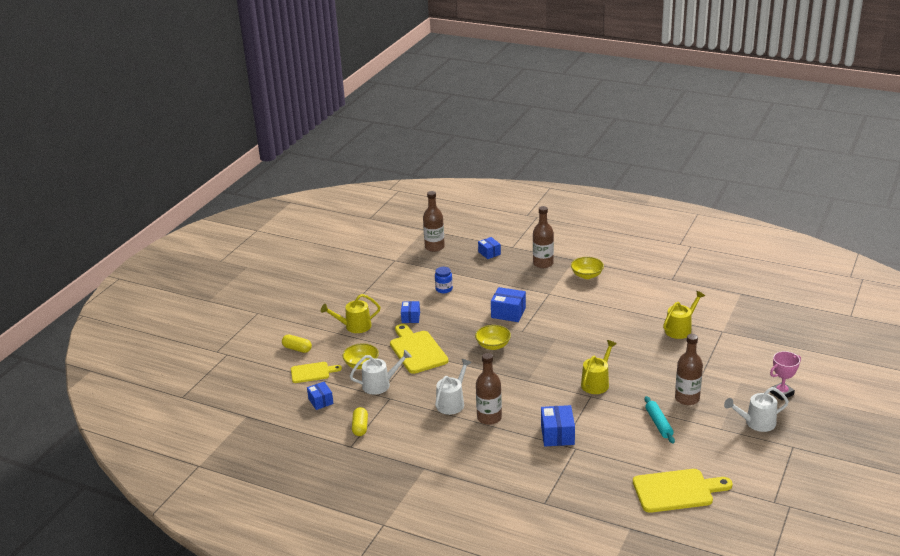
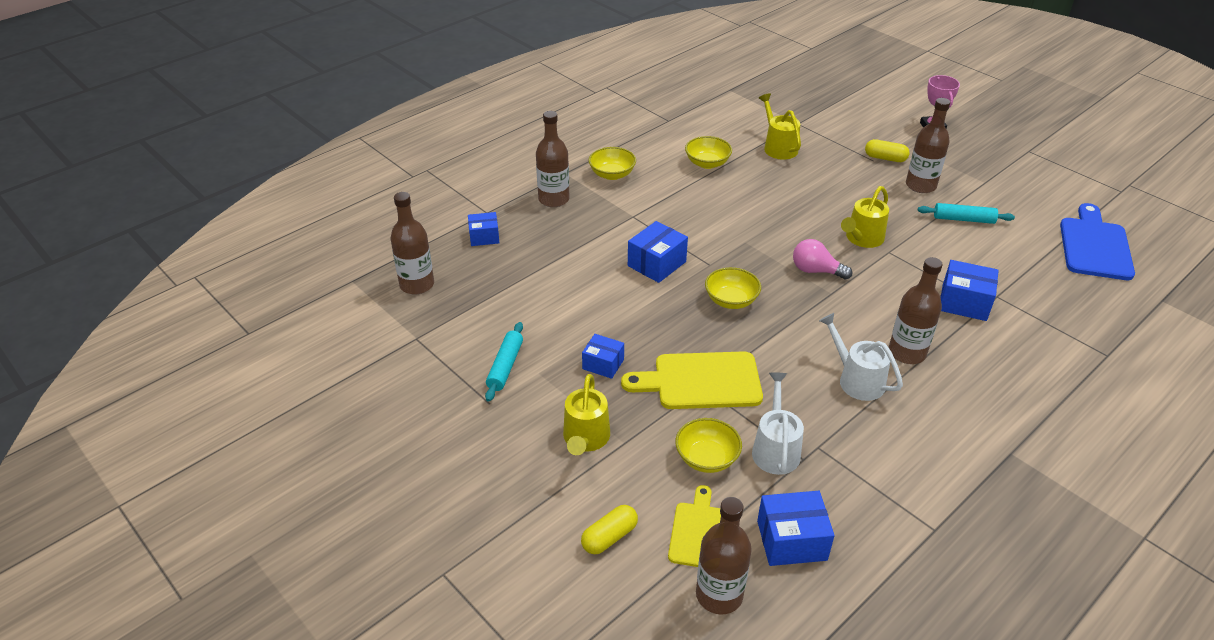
camera: 70 degrees left, 10 degrees up
blue box [307,382,334,410] -> blue box [757,491,835,566], size x1.52
yellow capsule [352,407,368,436] -> yellow capsule moved to [865,139,910,162]
blue jar [435,267,453,293] -> none
yellow watering can [581,340,617,394] -> yellow watering can turned 105 degrees counterclockwise [841,186,889,248]
yellow cutting board [633,469,732,513] -> blue cutting board [1060,203,1135,280]
white watering can [724,387,789,432] -> none
none -> turquoise rolling pin [485,322,523,402]
none -> yellow bowl [685,136,732,169]
none -> brown bottle [696,497,752,614]
none -> pink light bulb [793,239,852,280]

